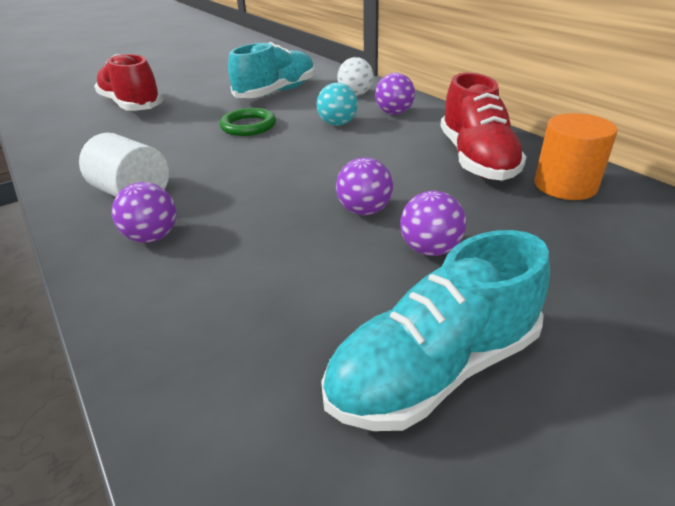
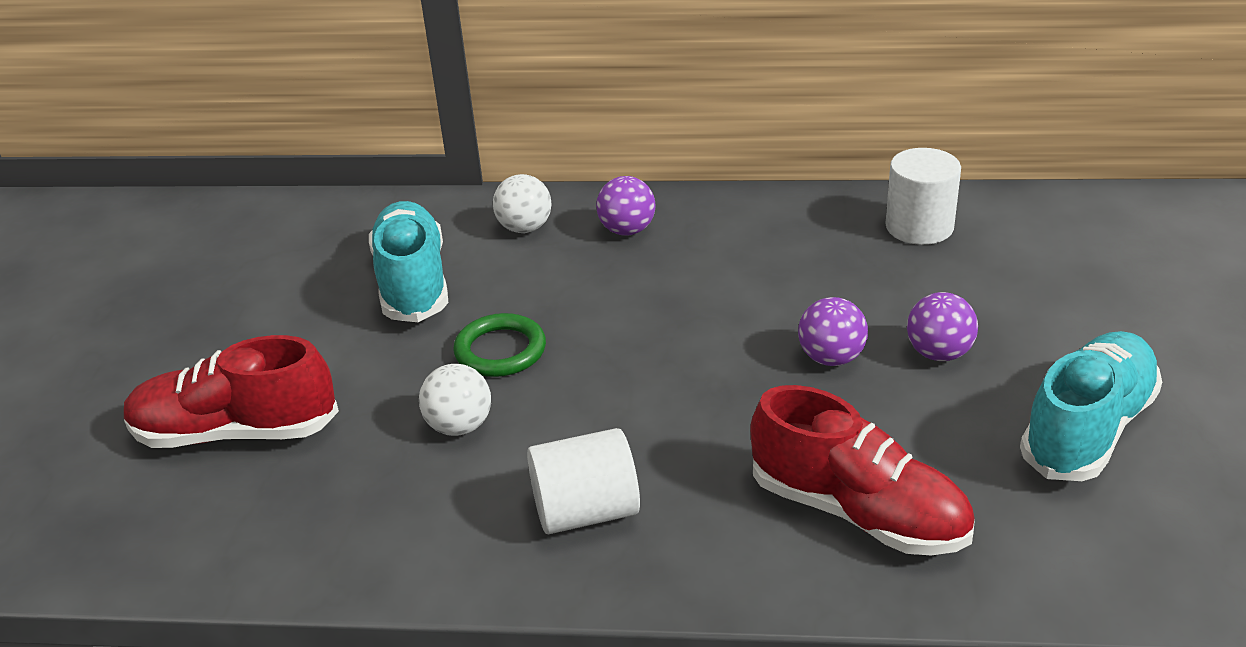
camera: 50 degrees left, 0 degrees up
purple ball [112,182,176,243] -> none
turquoise ball [317,82,358,126] -> none
turquoise shoe [321,230,550,431] -> turquoise shoe turned 150 degrees counterclockwise [1020,331,1162,481]
red shoe [440,73,526,181] -> red shoe moved to [750,385,975,555]
orange cylinder [534,113,617,200] -> white cylinder [885,148,961,245]
none -> white ball [419,364,491,436]

